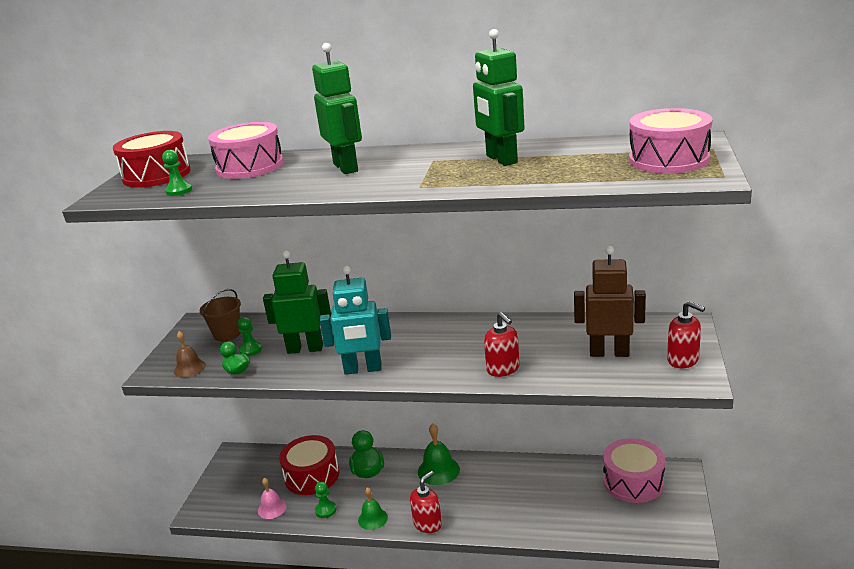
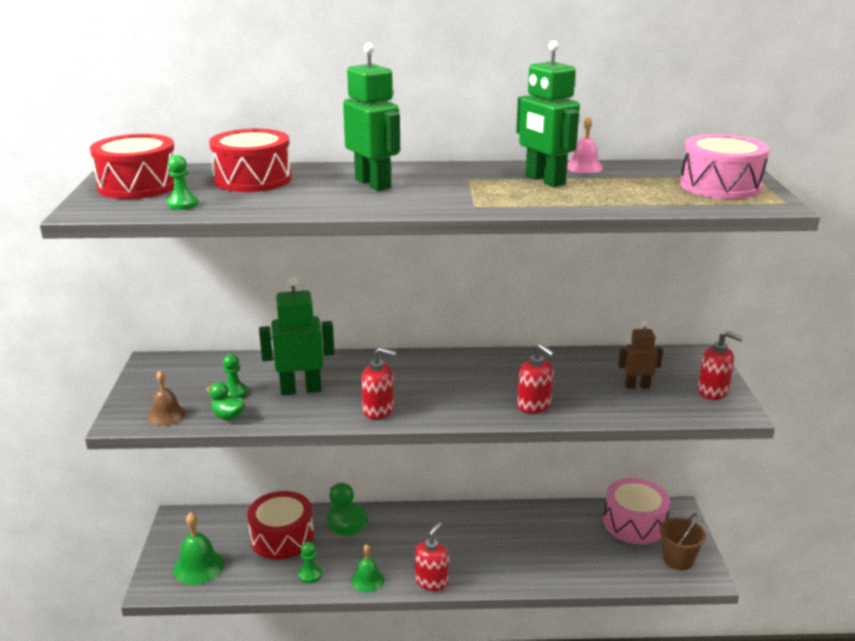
camera: 15 degrees left, 0 degrees up
brown bucket [200,289,241,342] -> brown bucket moved to [660,513,706,570]
pink drum [208,122,284,179] -> red drum [209,129,292,192]
pink bell [258,478,287,519] -> pink bell moved to [567,116,603,173]
turquoise robot [319,266,391,375] -> red soap dispenser [361,347,397,420]
green bell [418,424,460,485] -> green bell moved to [173,512,224,585]
brown robot [574,246,646,357] -> brown robot [618,321,663,389], size x0.60

